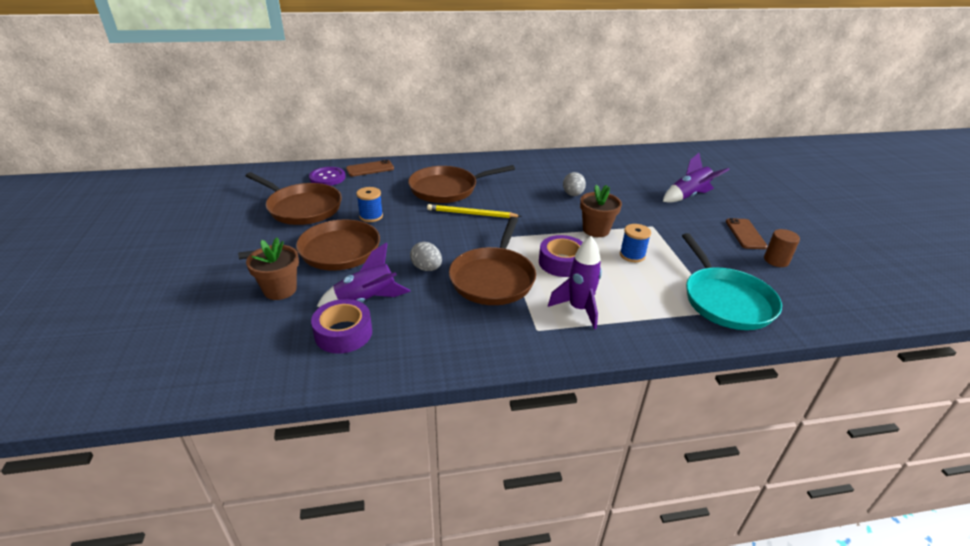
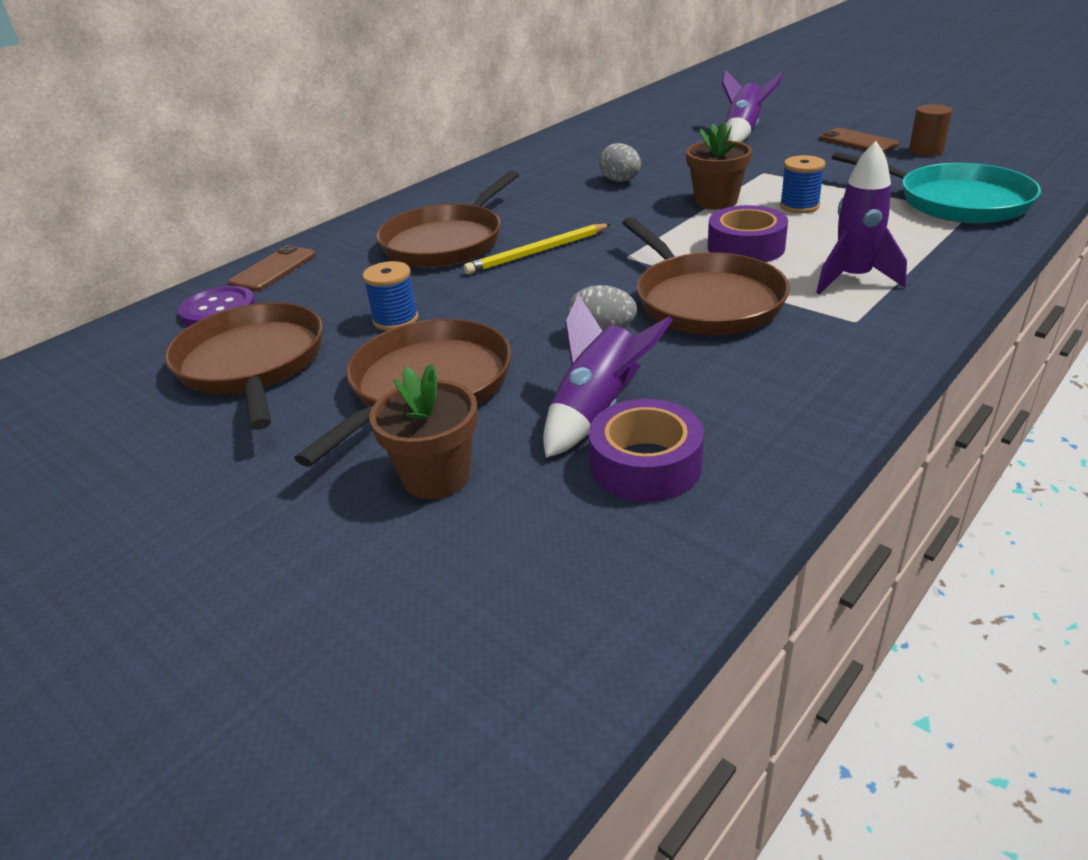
camera: 35 degrees left, 0 degrees up
brown pan [246,172,342,225] -> brown pan turned 105 degrees counterclockwise [165,302,323,430]

